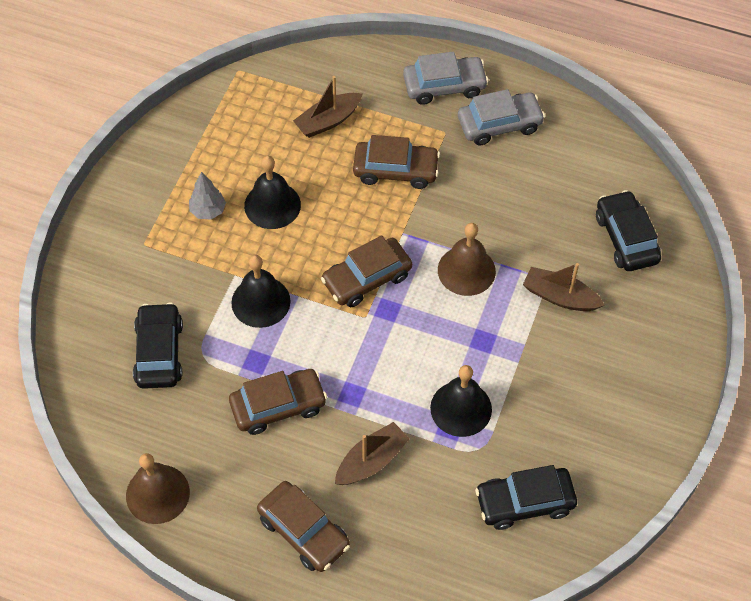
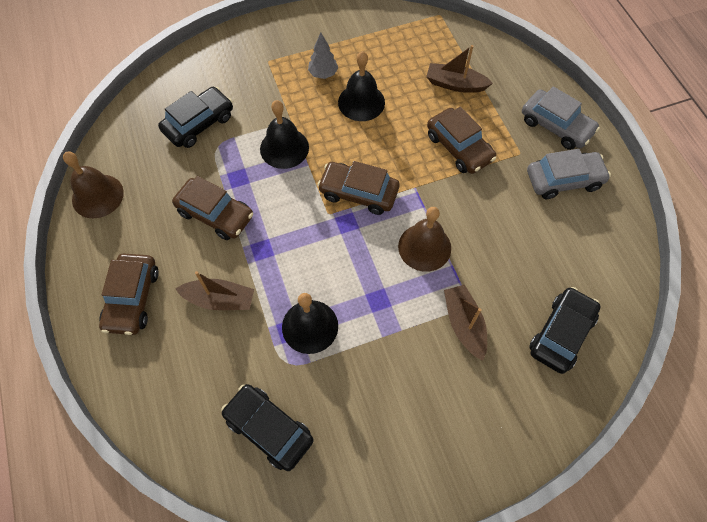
camera: 50 degrees right, 5 degrees up
grey car [458,89,545,146] -> grey car turned 45 degrees counterclockwise [527,149,611,199]

